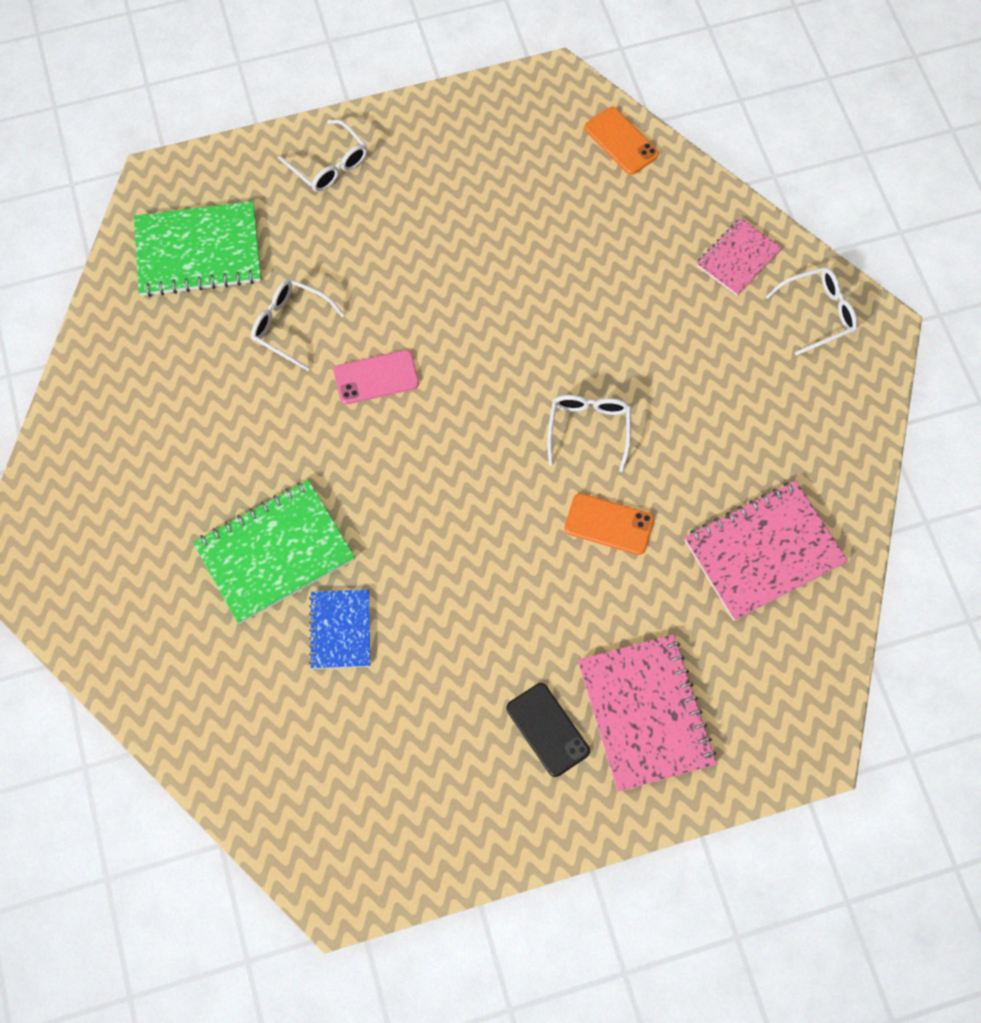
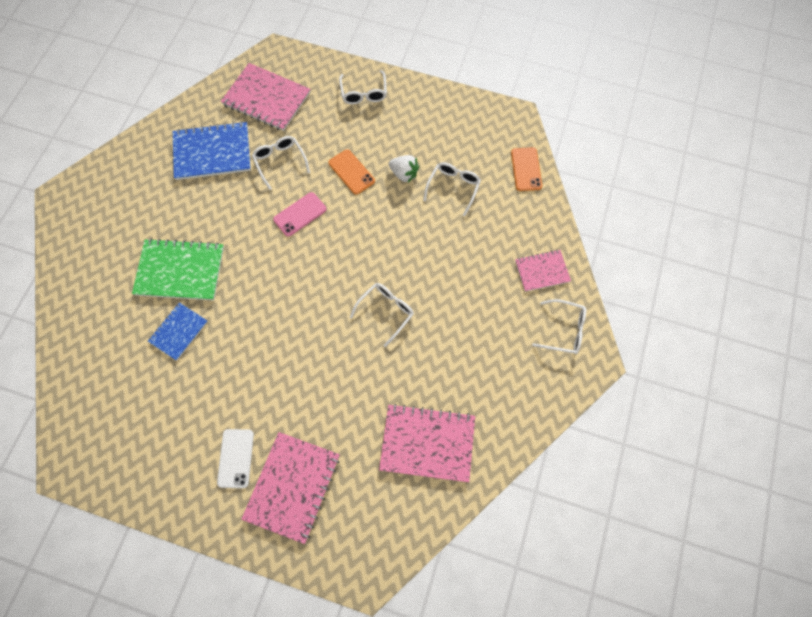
camera: 35 degrees right, 0 degrees up
green notebook [134,201,261,297] -> pink notebook [221,63,310,131]
pink phone [334,350,419,404] -> pink phone turned 60 degrees counterclockwise [273,192,326,237]
black phone [507,683,590,777] -> white phone [217,429,254,488]
orange phone [564,493,654,555] -> orange phone moved to [328,149,375,195]
none -> blue notebook [173,121,251,180]
none -> white strawberry [389,155,419,183]
none -> white glasses [423,162,481,216]

